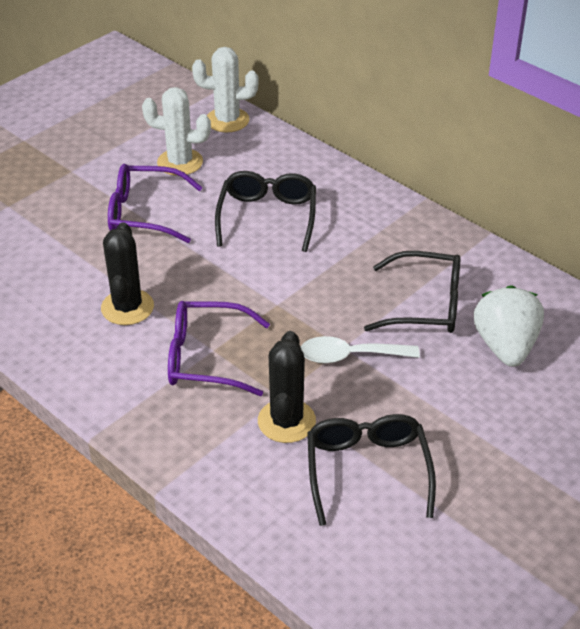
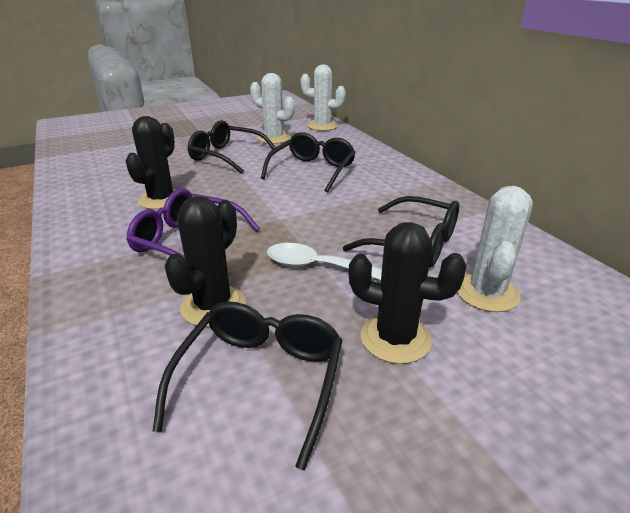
camera: 20 degrees right, 10 degrees down
purple glasses [108,164,203,243] -> black glasses [188,120,276,174]
white strawberry [474,285,544,367] -> white cactus [457,186,533,312]
none -> black cactus [349,222,466,364]

